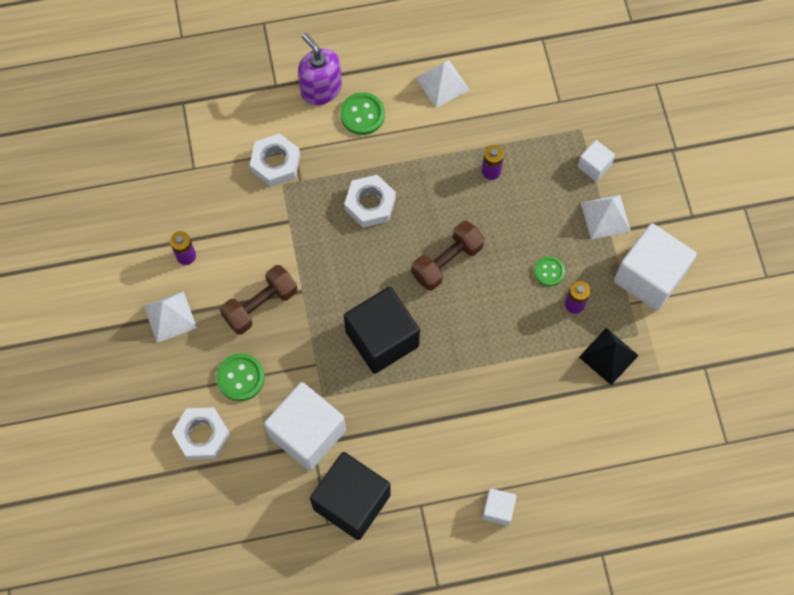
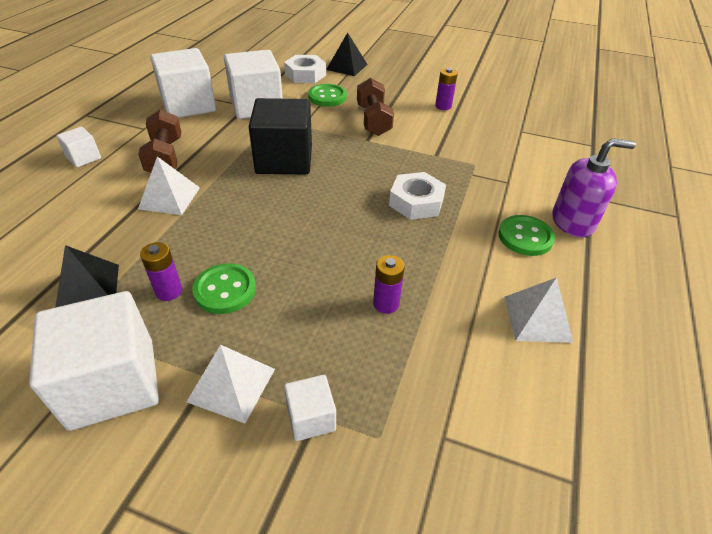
camera: 120 degrees right, 25 degrees down
white pyramid [144,291,197,343] -> white pyramid moved to [138,156,200,215]
white nut [250,133,300,187] -> none
black cube [310,452,391,540] -> white cube [150,48,216,118]
brown dumbbell [411,221,485,291] -> brown dumbbell moved to [138,109,181,173]
green button [534,256,565,286] -> green button [192,263,256,314], size x1.53
none -> black pyramid [326,32,367,76]

